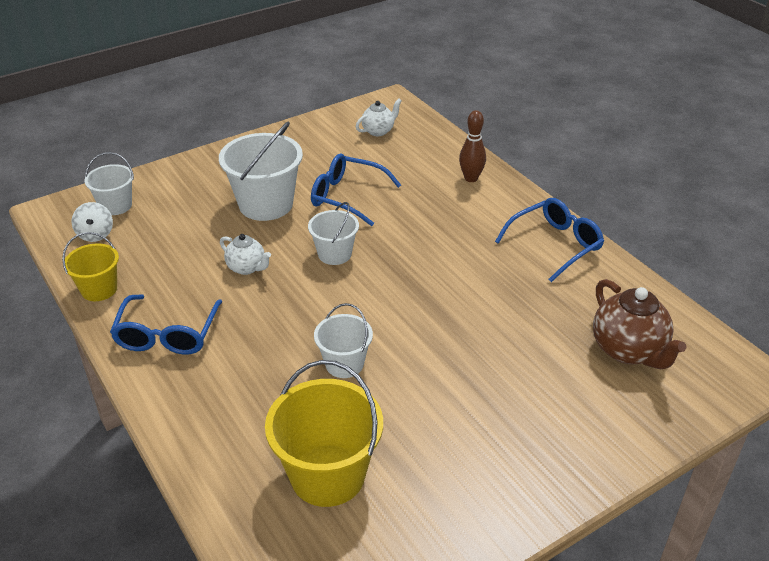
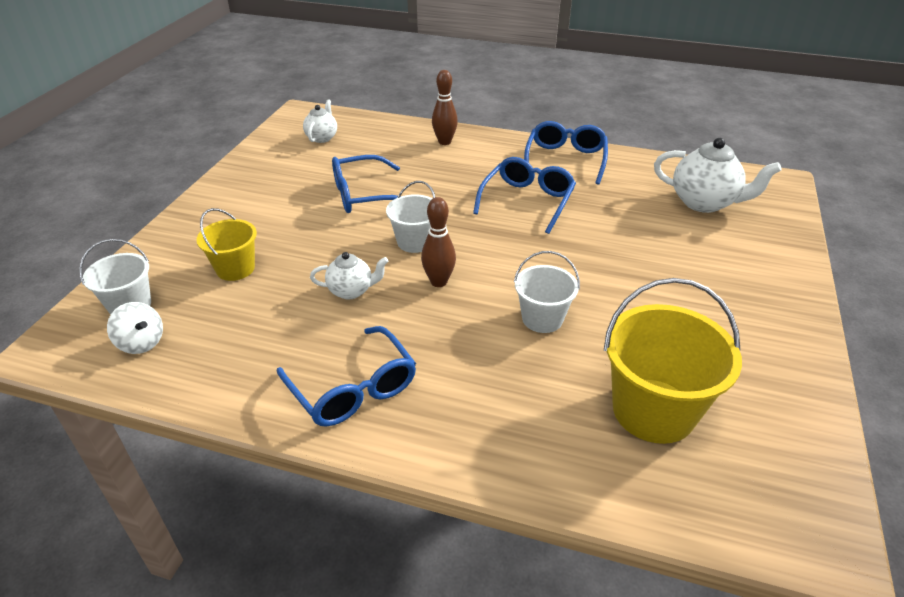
camera: 40 degrees left, 0 degrees up
yellow bucket [62,232,119,301] -> yellow bucket moved to [196,208,257,281]
white bucket [219,122,303,221] -> none
brown teapot [593,279,686,369] -> white teapot [654,138,782,213]
none -> brown bowling pin [421,197,456,287]
none -> blue glasses [473,157,576,234]

